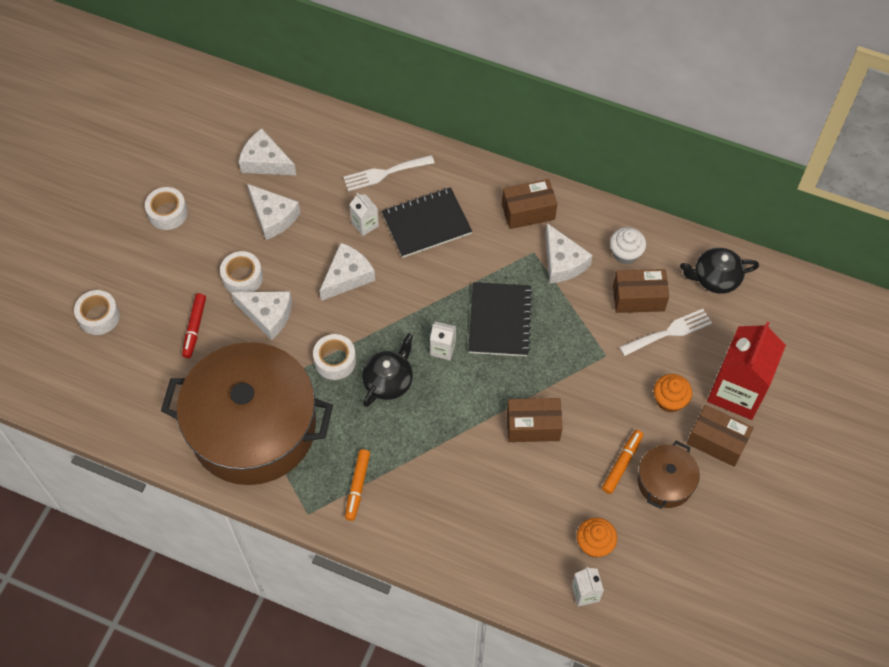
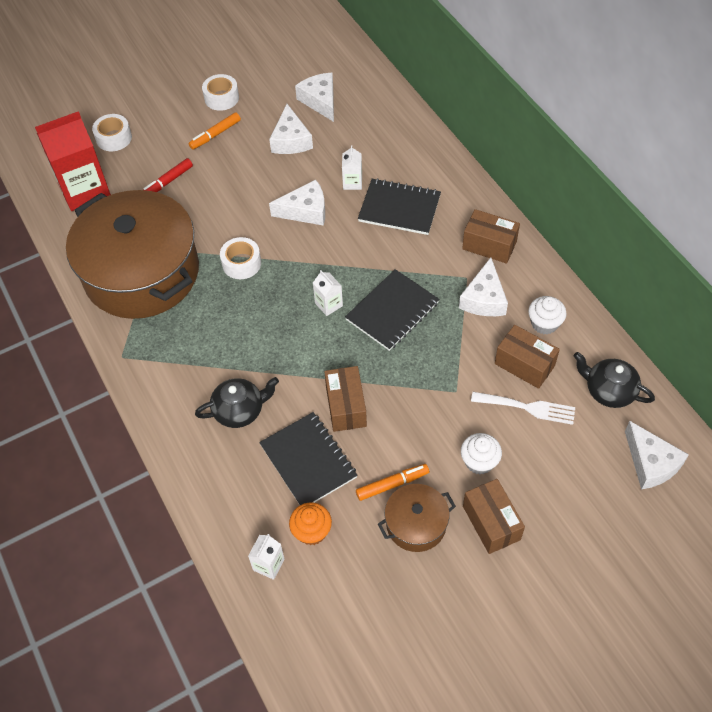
camera: 40 degrees right, 5 degrees down
white tape [220,251,263,293] -> none
white cheese [231,291,292,340] -> white cheese moved to [625,421,689,489]
white fork [343,155,435,191] -> none
orange marker [345,449,370,521] -> orange marker moved to [189,112,241,150]
black teapot [362,333,413,407] -> black teapot moved to [195,377,279,428]
brown box [507,398,563,442] -> brown box turned 45 degrees clockwise [324,366,367,432]
orange cupcake [654,374,692,412] -> white cupcake [461,433,502,474]
red carton [707,322,786,420] -> red carton moved to [35,111,111,211]
none -> black notebook [259,412,358,505]

